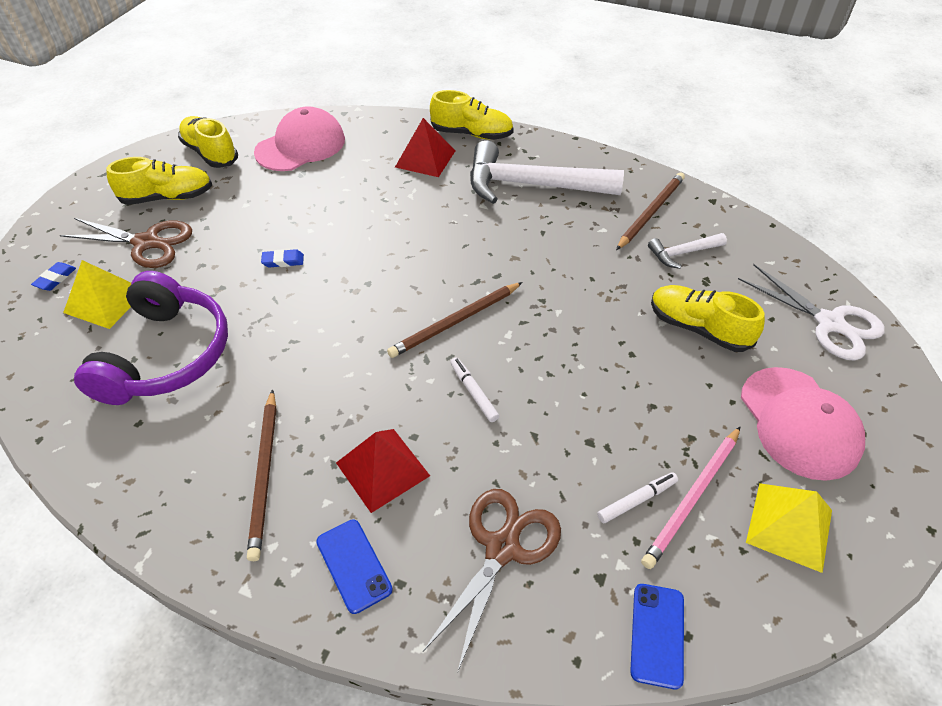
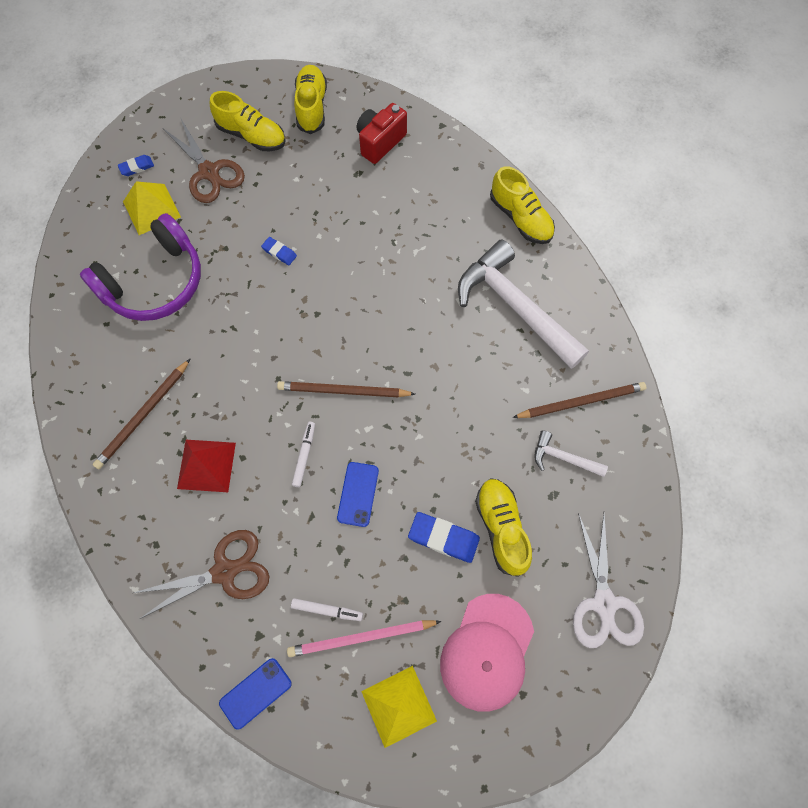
camera: 40 degrees right, 20 degrees up
pink cap [254,106,345,171] -> red camera [357,103,407,164]
blue phone [316,519,393,614] -> blue phone moved to [337,462,379,527]
red pyramid [395,118,456,177] -> none
none -> blue eraser [408,512,480,563]

